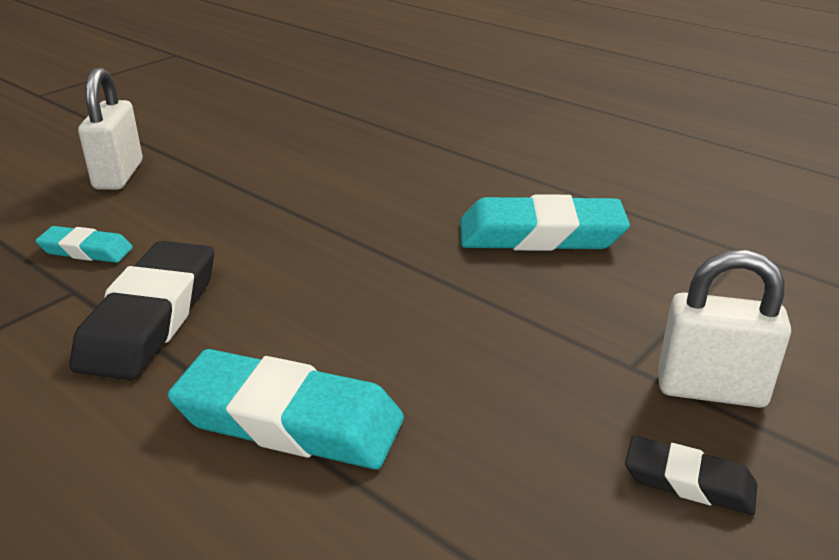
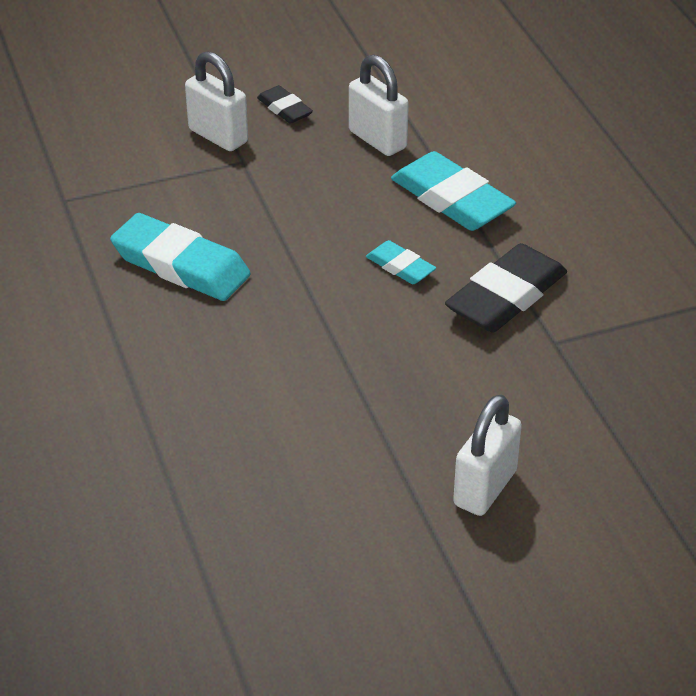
camera: 150 degrees left, 10 degrees up
turquoise eraser [35,226,133,263] -> turquoise eraser moved to [366,240,436,284]
none -> white padlock [349,54,409,156]

